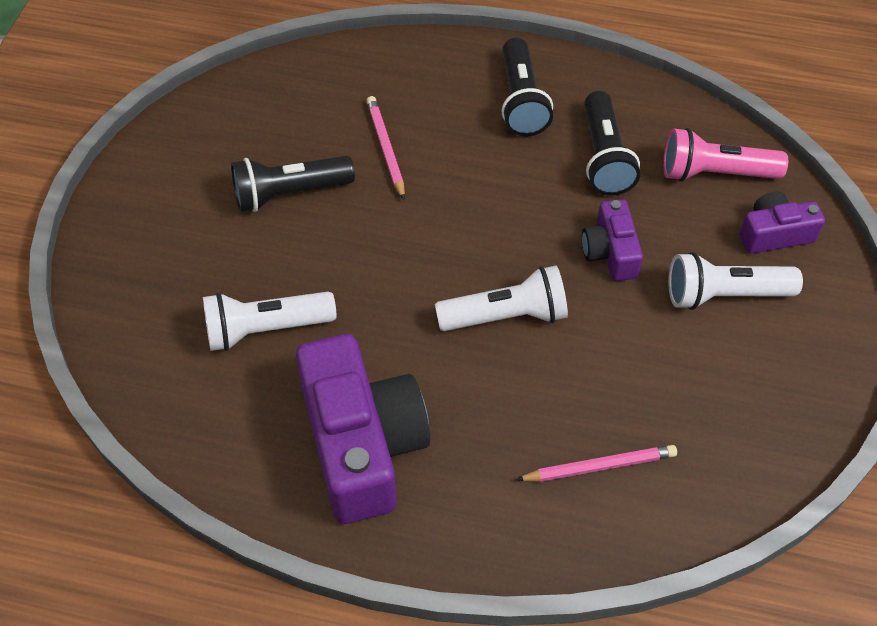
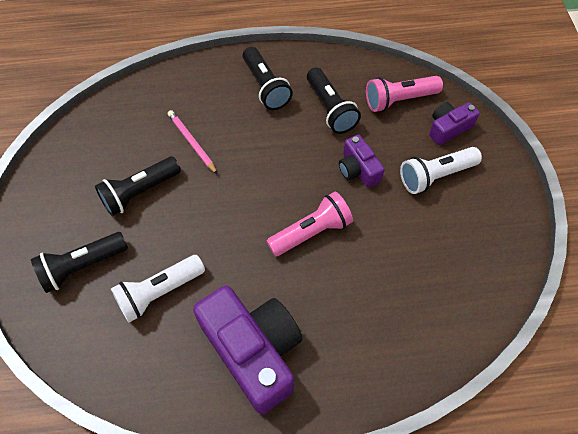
camera: 20 degrees left, 5 degrees up
white flashlight [435,265,568,331] -> pink flashlight [267,192,353,256]
pink pencil [516,445,677,482] -> none
none -> black flashlight [31,232,128,293]

